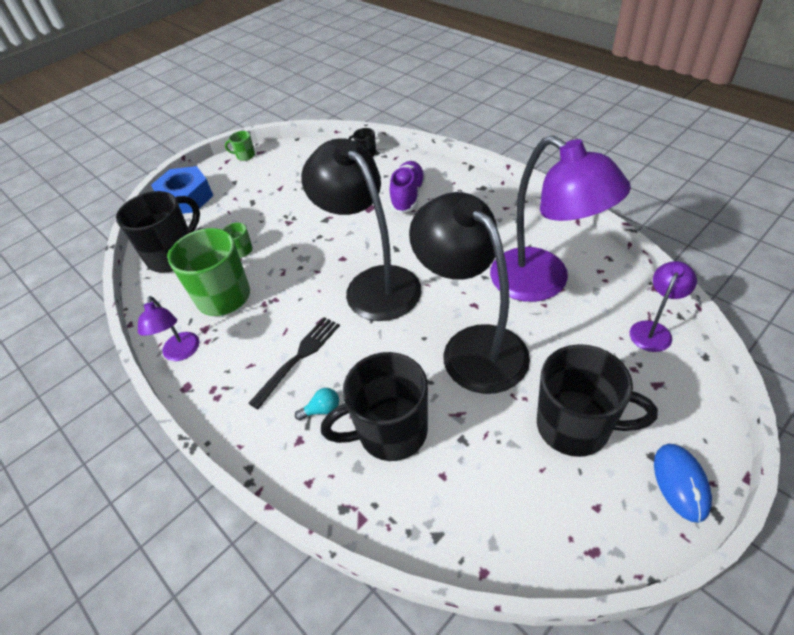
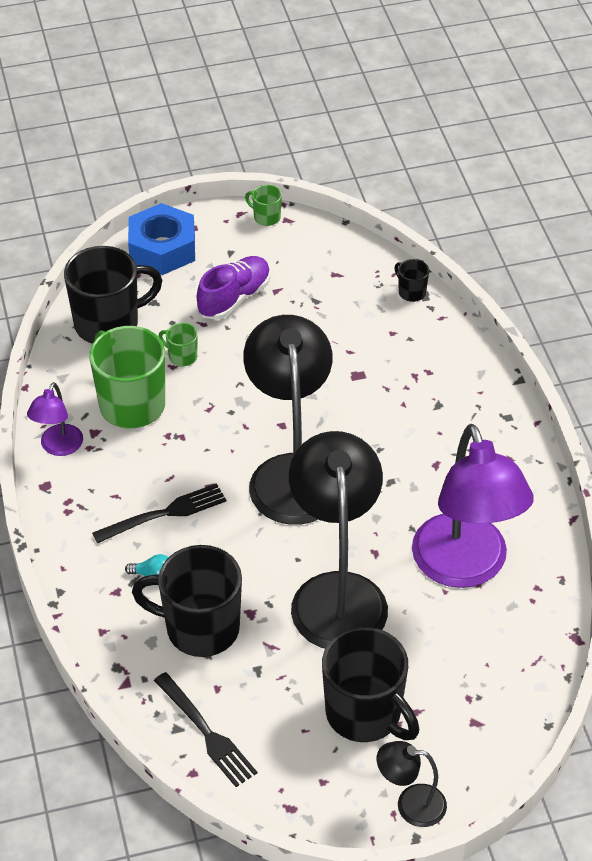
camera: 25 degrees right, 0 degrees up
purple shoe [390,161,425,213] -> purple shoe moved to [197,256,270,320]
purple lamp [630,261,697,352] -> none
blue mouse [654,444,712,523] -> black lamp [377,741,447,827]
none -> black fork [154,672,257,787]

